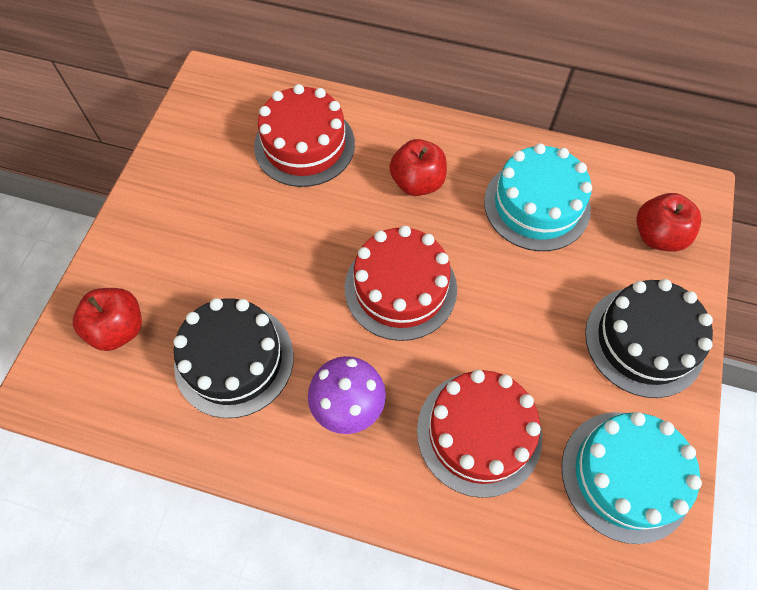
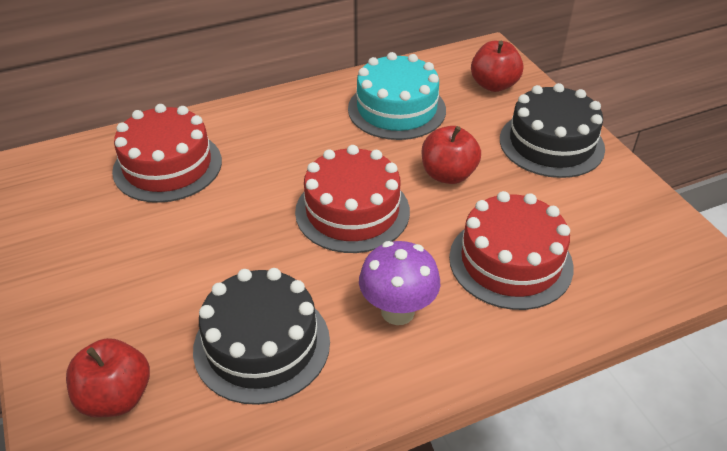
camera: 40 degrees left, 20 degrees down
red apple [389,139,447,196] -> red apple moved to [422,126,481,184]
turquoise cake [561,412,702,544] -> none

